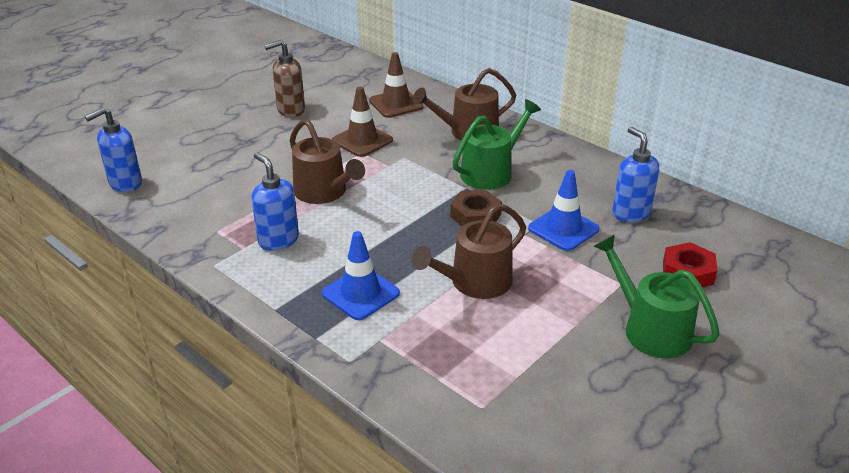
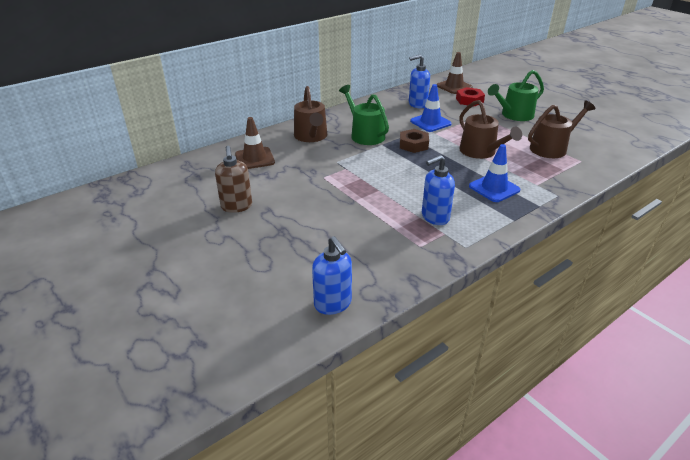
camera: 80 degrees left, 0 degrees up
brown watering can [290,119,365,204] -> brown watering can moved to [528,101,595,158]
brown traffic cone [332,86,393,157] -> brown traffic cone moved to [436,52,473,94]

